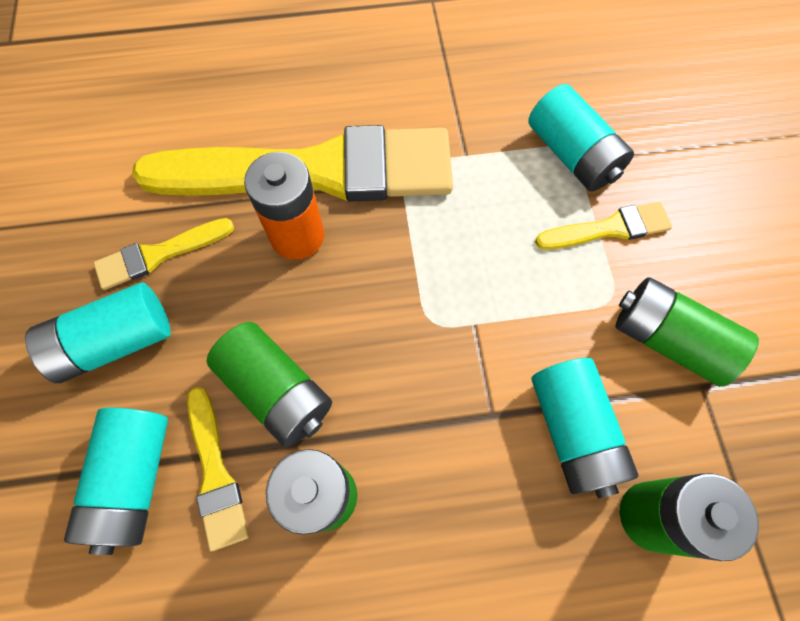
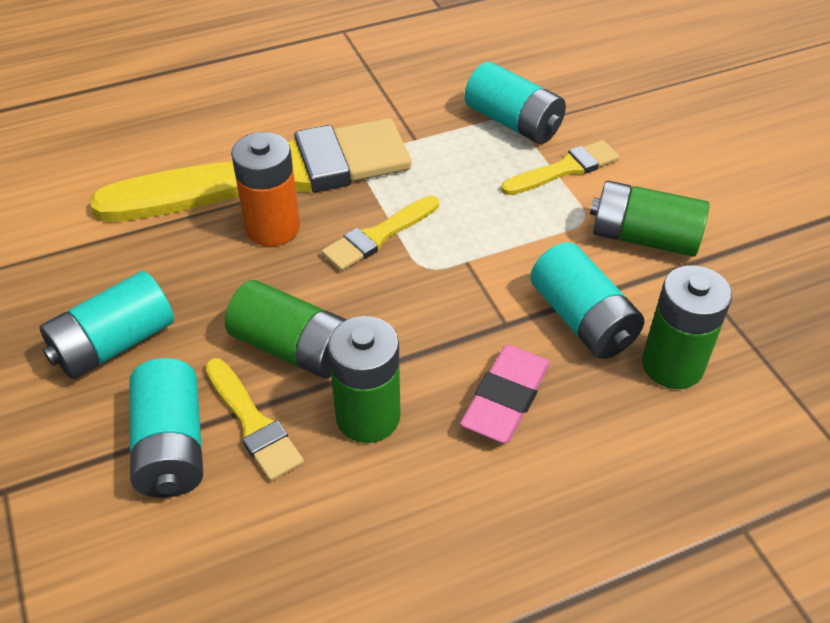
camera: 15 degrees left, 20 degrees down
yellow brush [93,218,234,290] -> yellow brush moved to [322,196,439,271]
none -> pink eraser [460,345,550,443]

